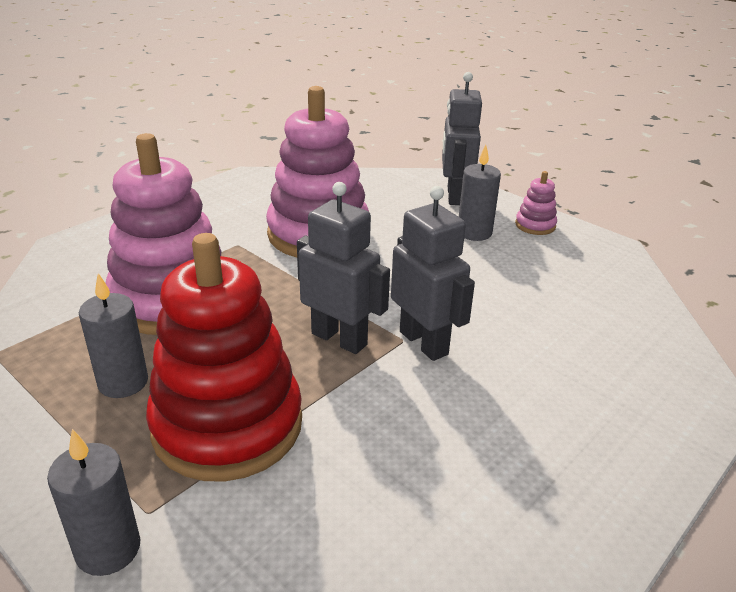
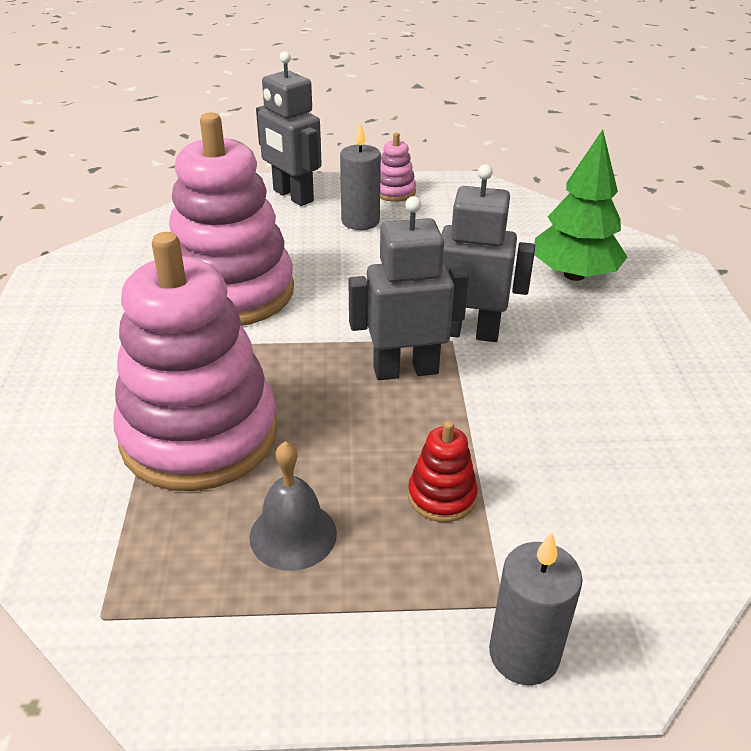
camera: 45 degrees left, 5 degrees up
grey candle [79,273,148,398] -> grey bell [249,441,337,571]
red stacking toy [146,233,302,482] -> red stacking toy [408,421,478,522], size x0.41
none -> green tree [534,130,628,281]

